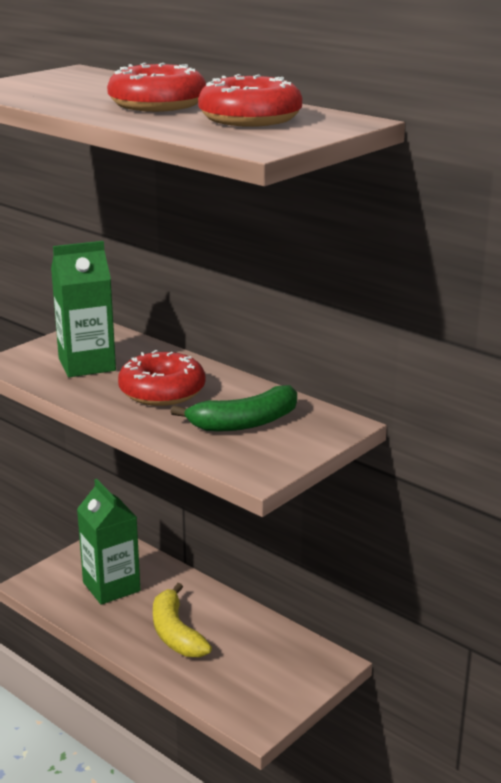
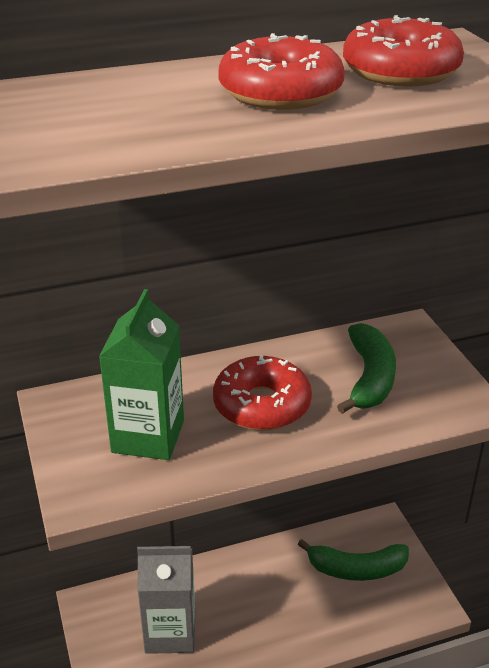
camera: 60 degrees left, 10 degrees up
green carton [77,479,140,605] -> grey carton [137,546,195,654]
yellow banana [153,583,212,657] -> none
none -> green banana [298,539,409,581]

